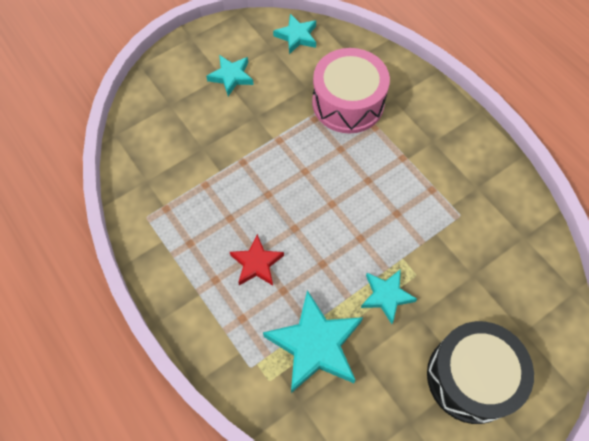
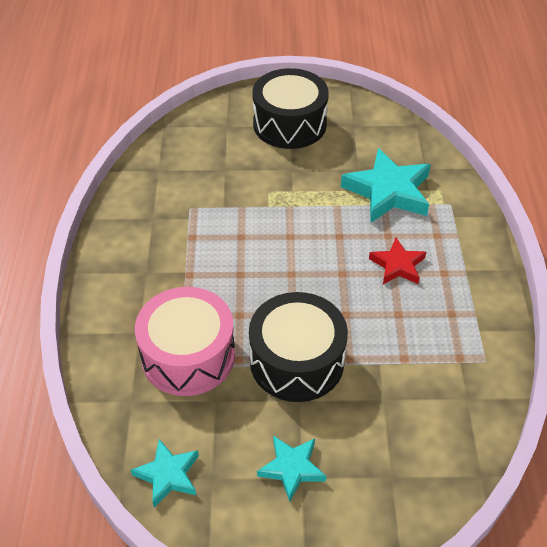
camera: 145 degrees left, 15 degrees down
turquoise star [361,269,417,324] -> none
none -> black drum [249,292,348,402]

